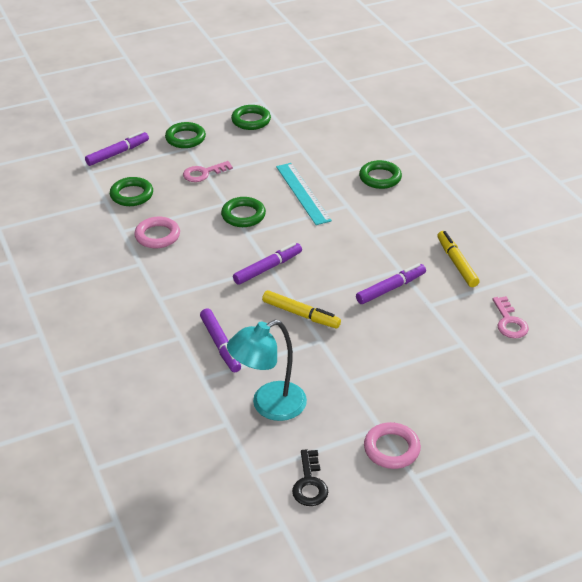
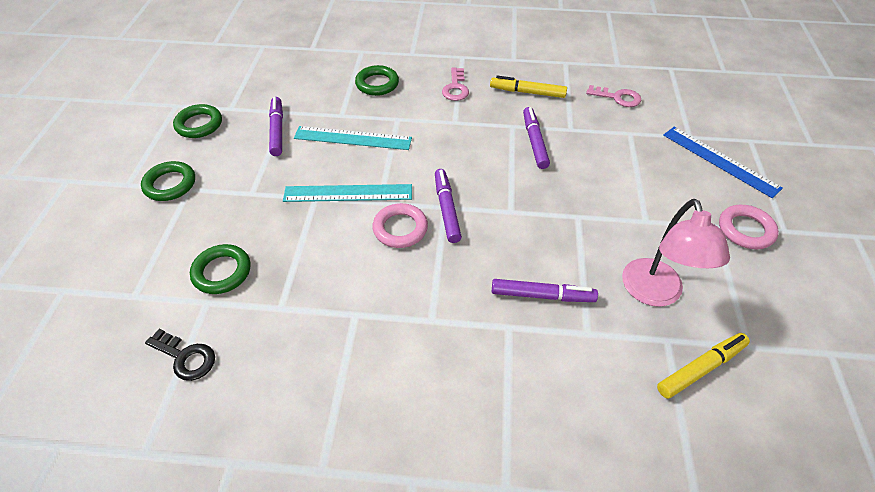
camera: 60 degrees left, 10 degrees up
purple marker [85,131,149,166] -> purple marker moved to [269,97,283,156]
pink ring [134,217,180,248] -> pink ring moved to [372,203,428,248]
pink key [183,161,233,182] -> pink key moved to [442,68,469,101]
green ring [221,197,266,227] -> turquoise ruler [283,184,412,202]
turquoise lamp [227,320,307,421] -> pink lamp [622,199,730,307]
yellow marker [262,290,341,328] -> yellow marker moved to [657,333,750,399]
black key [292,449,328,506] -> black key moved to [145,329,215,381]
none -> blue ruler [663,127,783,198]

